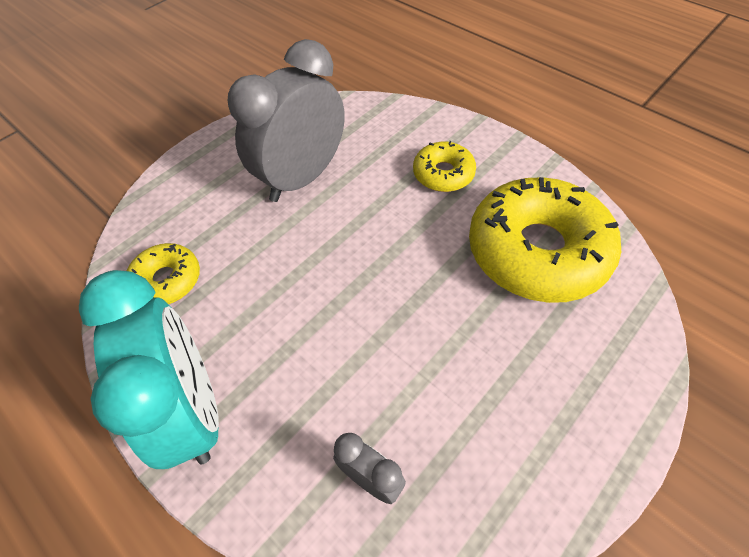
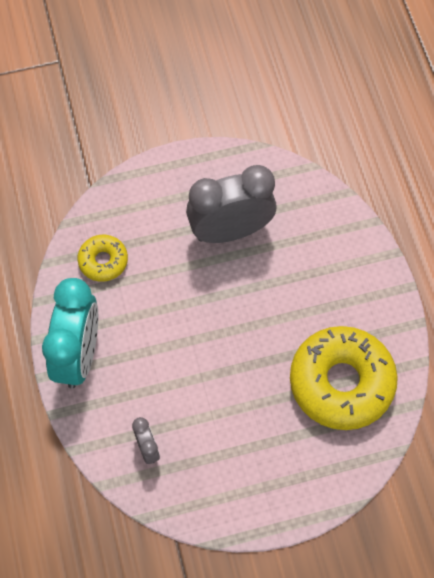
camera: 30 degrees right, 10 degrees up
yellow donut [413,141,476,192] -> none

